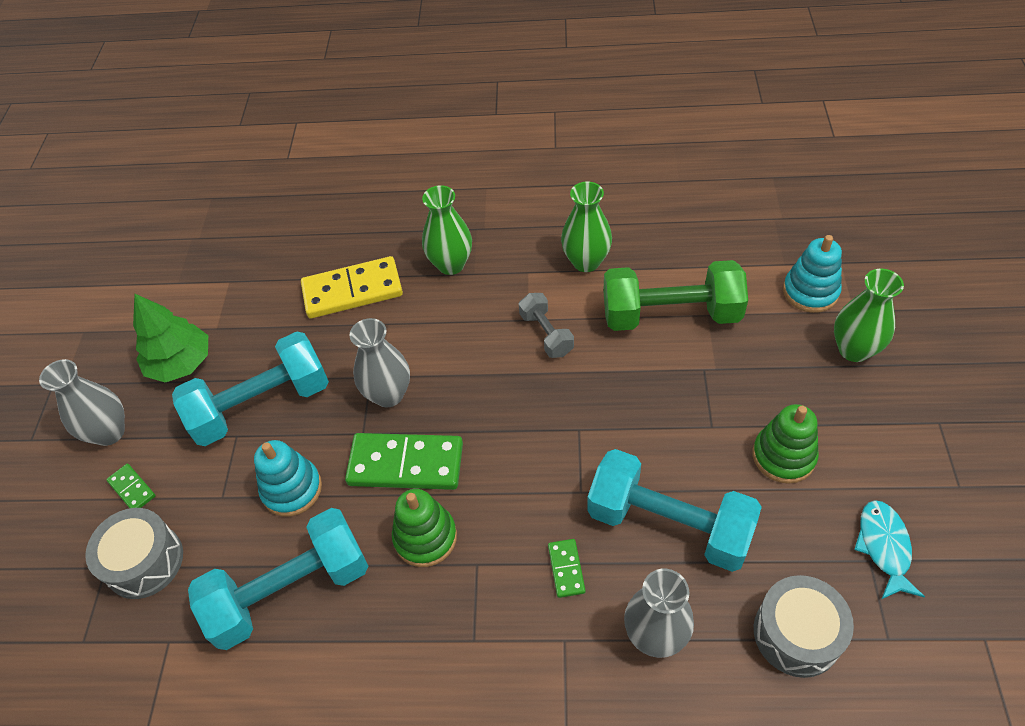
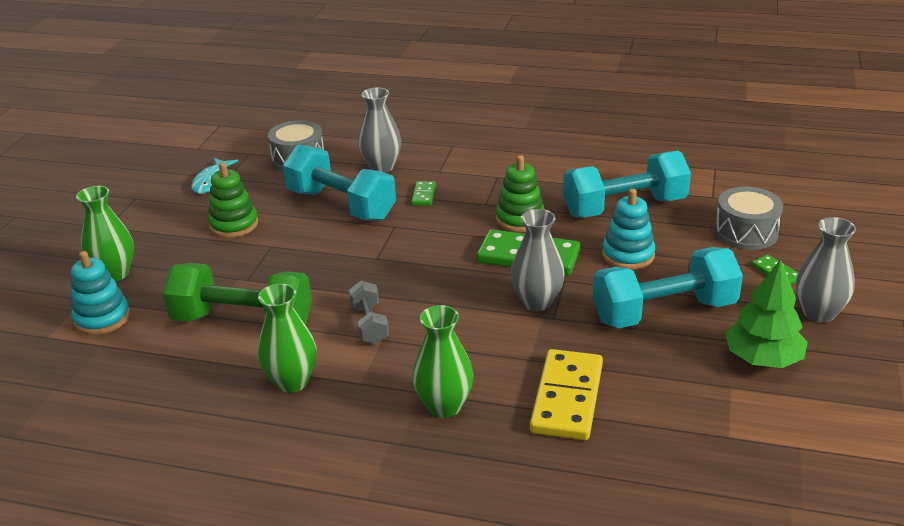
camera: 170 degrees left, 20 degrees down
yellow domino [301,256,403,318] -> yellow domino turned 75 degrees counterclockwise [530,349,603,440]

